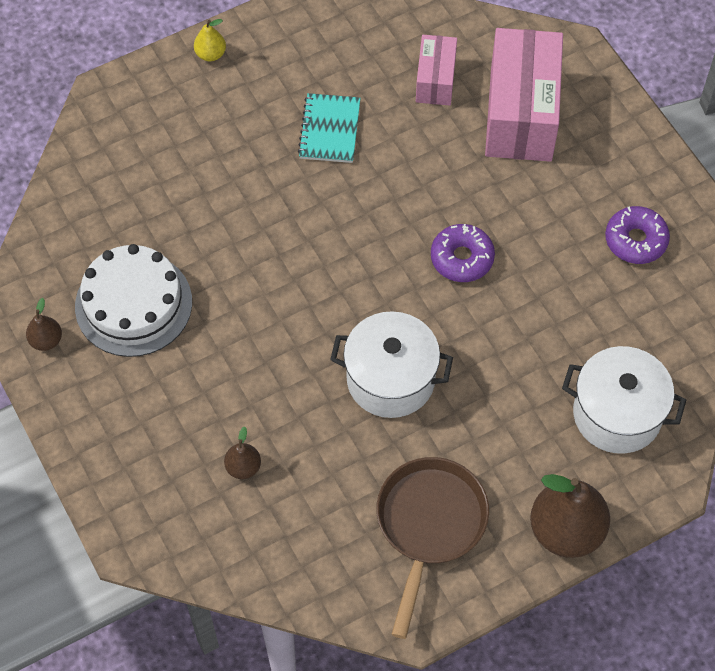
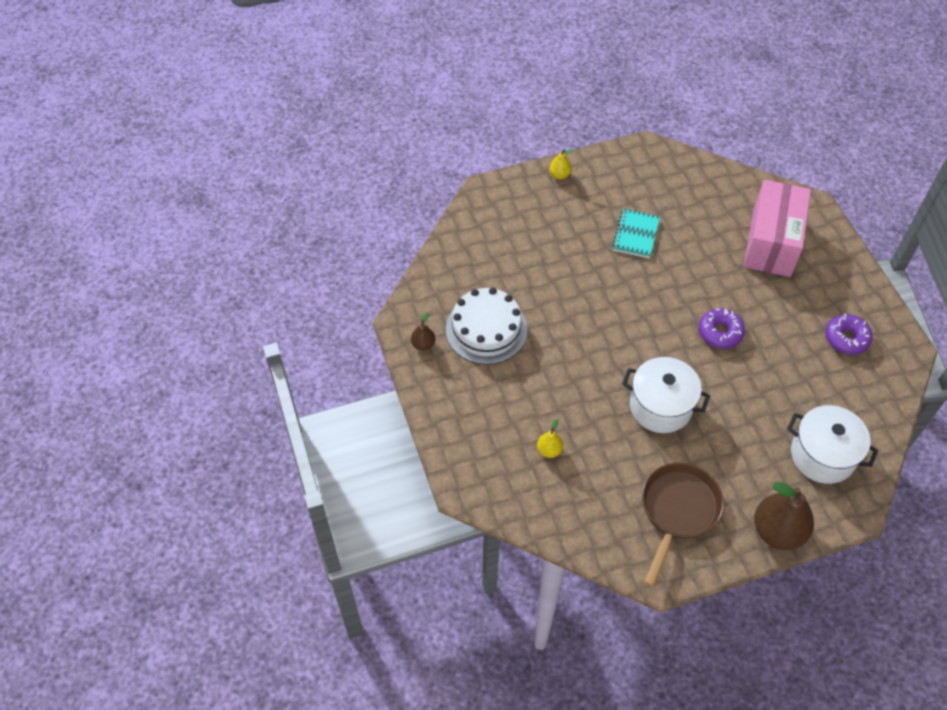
camera: 10 degrees right, 5 degrees down
brown pear [224,426,261,479] -> yellow pear [537,419,563,458]
pink box [416,35,457,106] -> none

